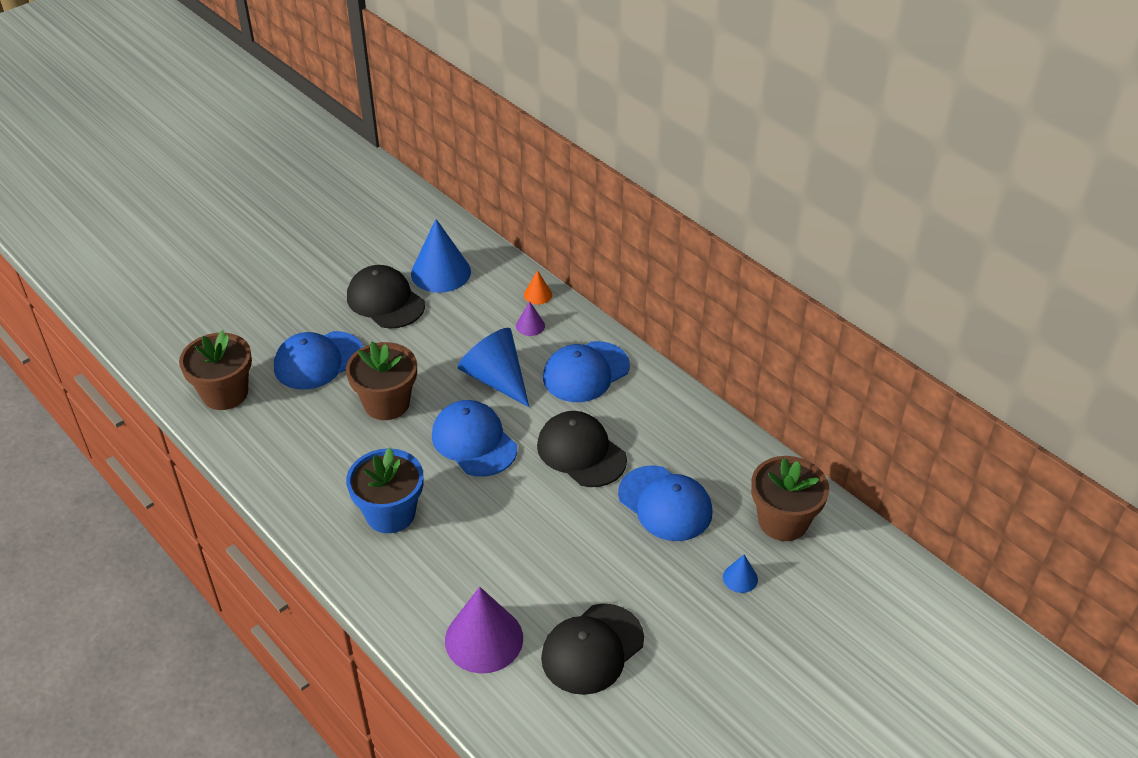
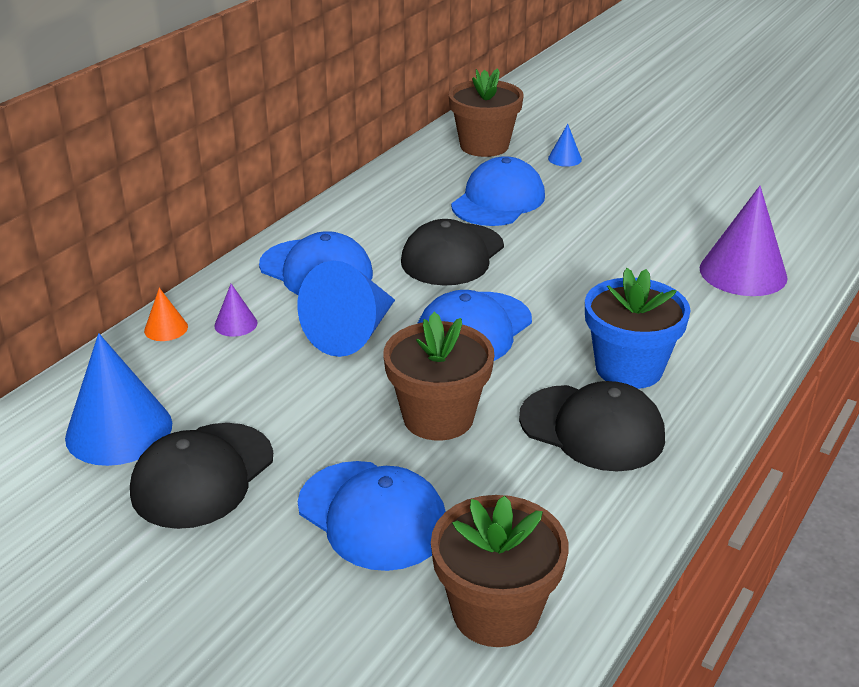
camera: 105 degrees left, 10 degrees down
black cap [541,603,644,695] -> black cap moved to [519,381,665,471]

